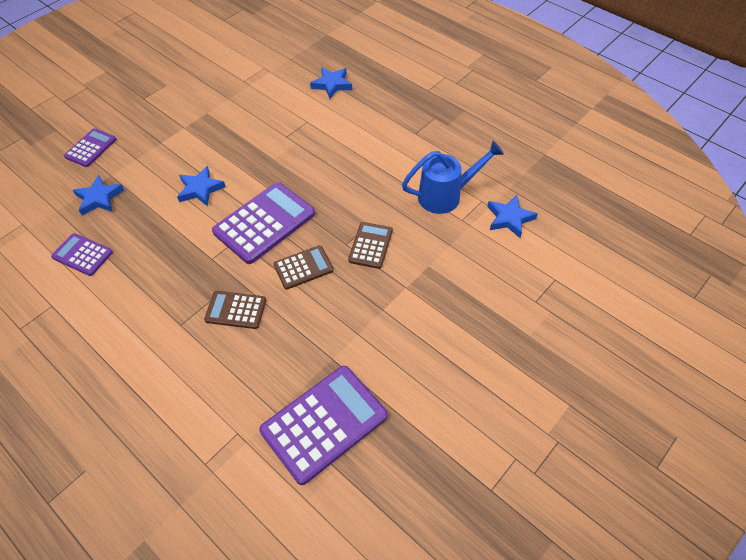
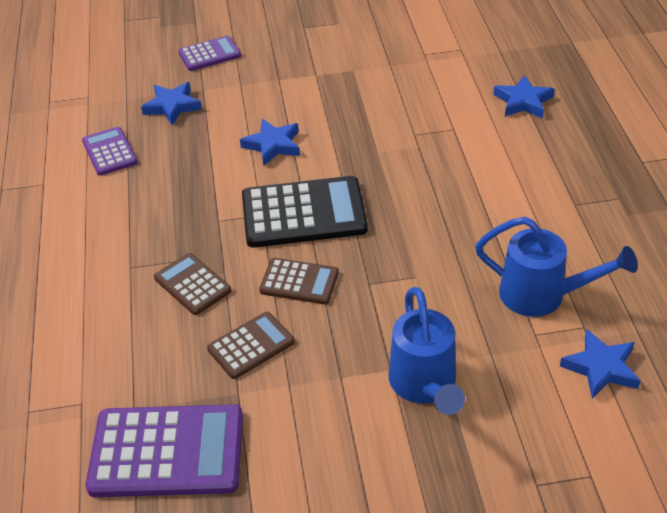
camera: 40 degrees right, 10 degrees down
purple calculator [212,182,315,264] -> black calculator [242,176,368,248]
brown calculator [348,222,393,269] -> brown calculator moved to [207,312,295,379]
none -> blue watering can [388,287,465,415]

